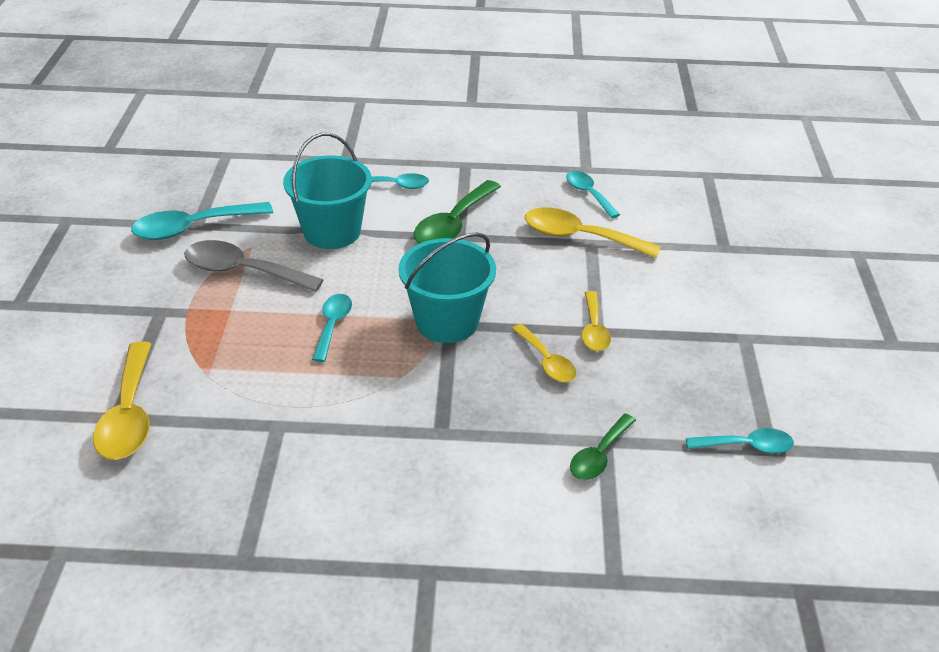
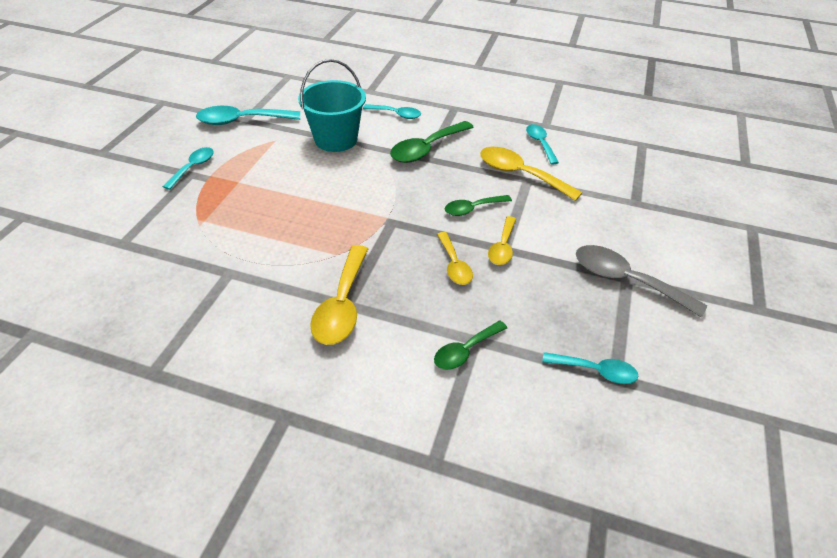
camera: 15 degrees right, 5 degrees up
yellow spoon [93,341,152,460] -> yellow spoon moved to [310,245,368,345]
grey spoon [184,240,324,292] -> grey spoon moved to [576,245,707,318]
turquoise spoon [312,294,352,362] -> turquoise spoon moved to [163,147,214,190]
turquoise bucket [399,232,496,343] -> none
none -> green spoon [445,195,512,216]

